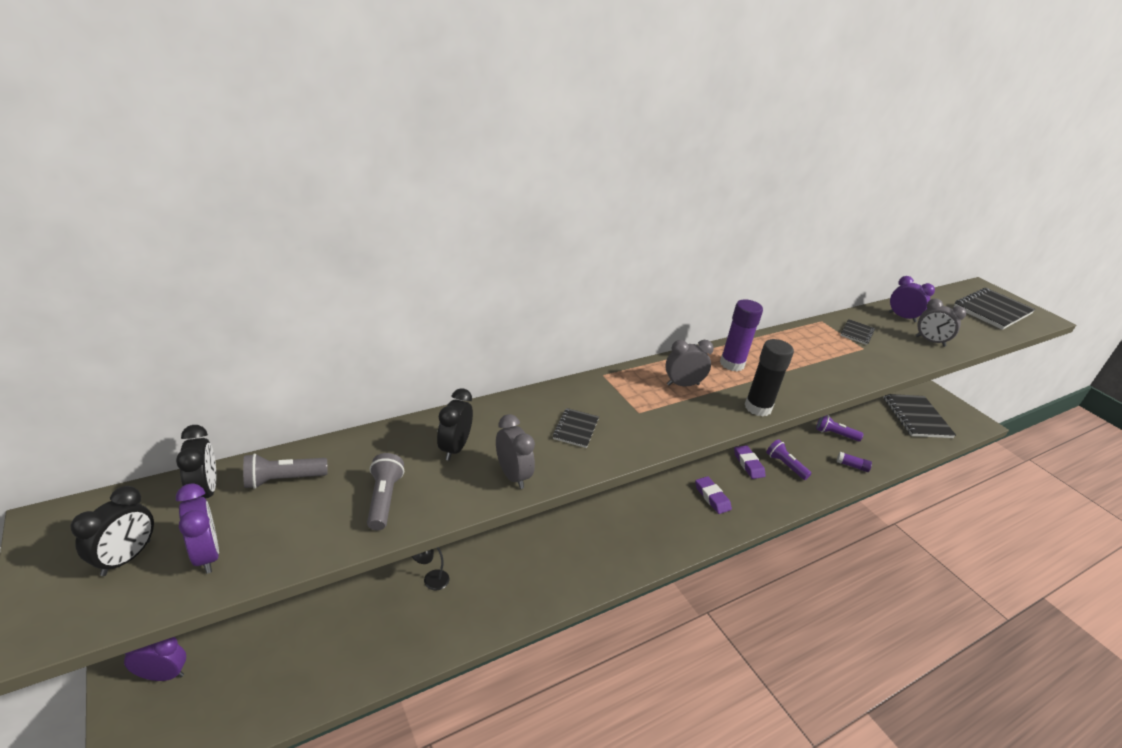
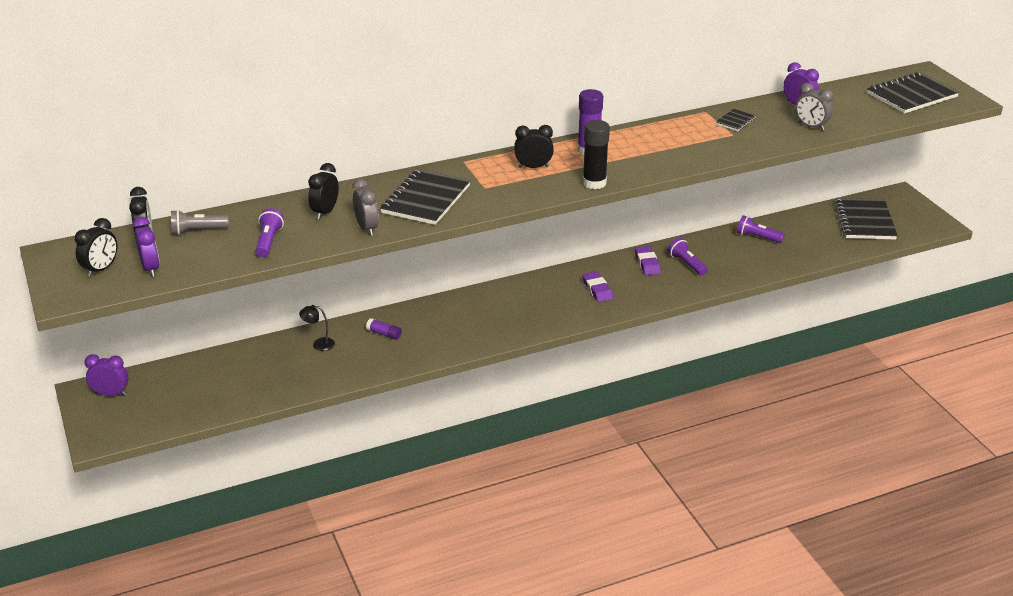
camera: 10 degrees right, 0 degrees up
grey flashlight [367,453,404,531] -> purple flashlight [256,208,284,257]
black notebook [553,408,599,448] -> black notebook [380,169,471,225], size x2.10
grey clock [665,340,714,387] -> black clock [514,125,554,168]
purple glue stick [837,452,872,472] -> purple glue stick moved to [366,318,402,340]

